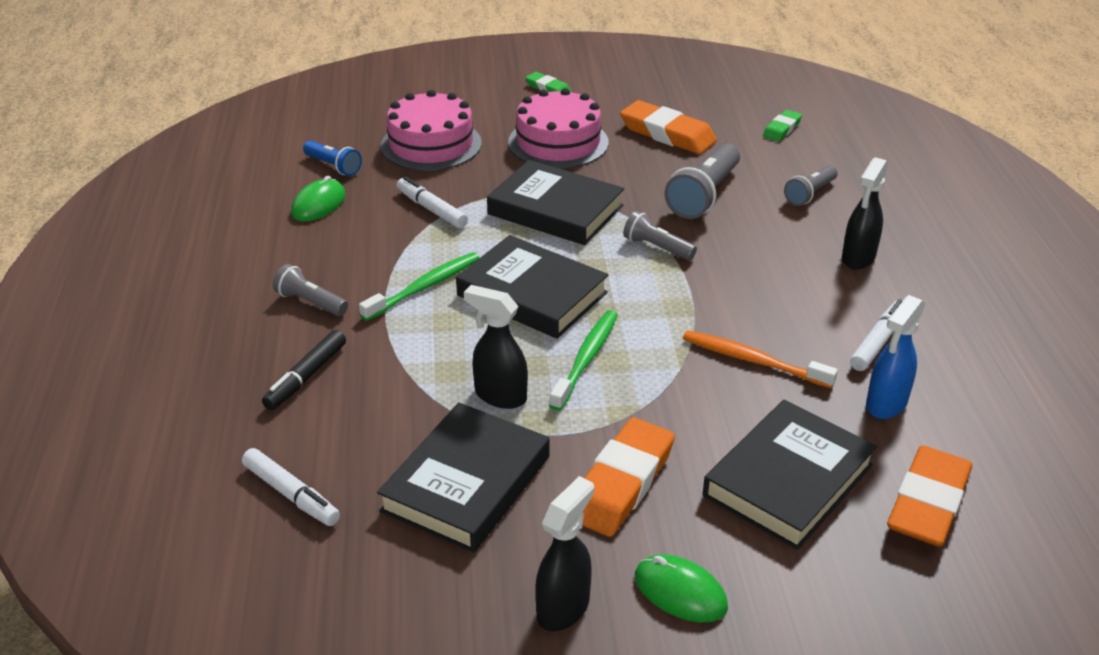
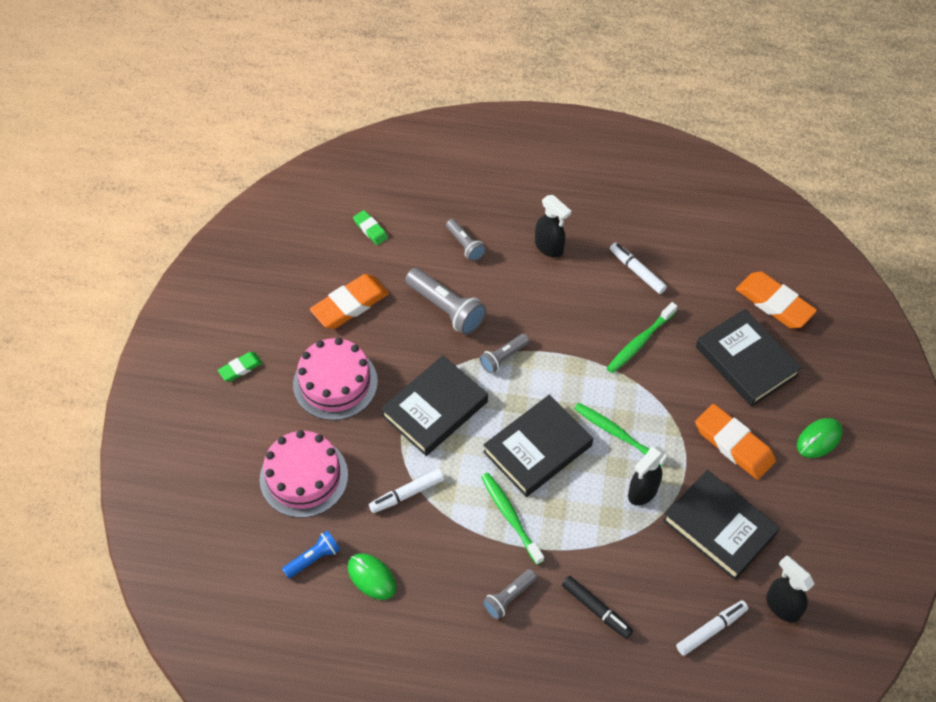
camera: 75 degrees left, 20 degrees up
black spray bottle [535,476,594,631] -> black spray bottle moved to [766,555,815,622]
orange toothbrush [683,330,838,388] -> green toothbrush [607,302,677,373]
blue spray bottle [866,295,925,419] -> none

